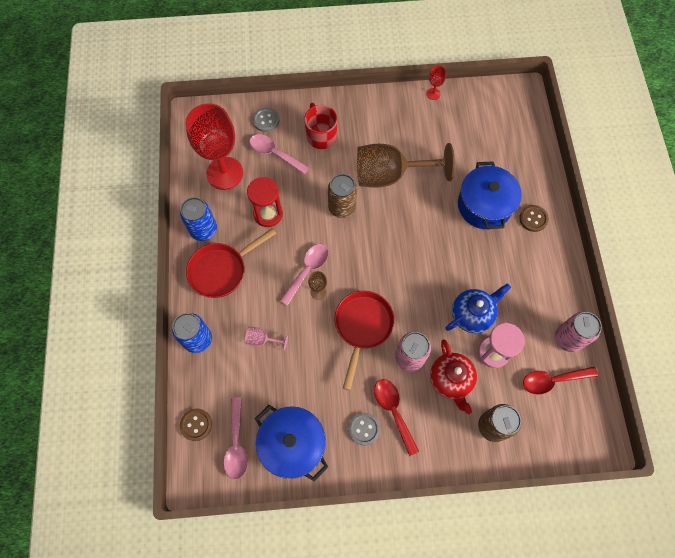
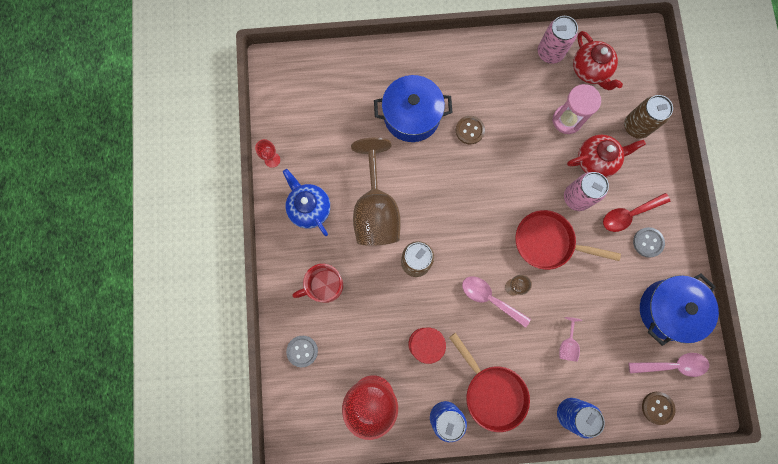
camera: 90 degrees left, 10 degrees up
pink spoon [250,134,310,174] -> none
blue teapot [445,283,511,333] -> blue teapot moved to [283,169,330,236]
brown button [519,205,549,232] -> brown button moved to [456,116,485,144]
red spoon [523,367,598,395] -> red teapot [573,31,623,90]

